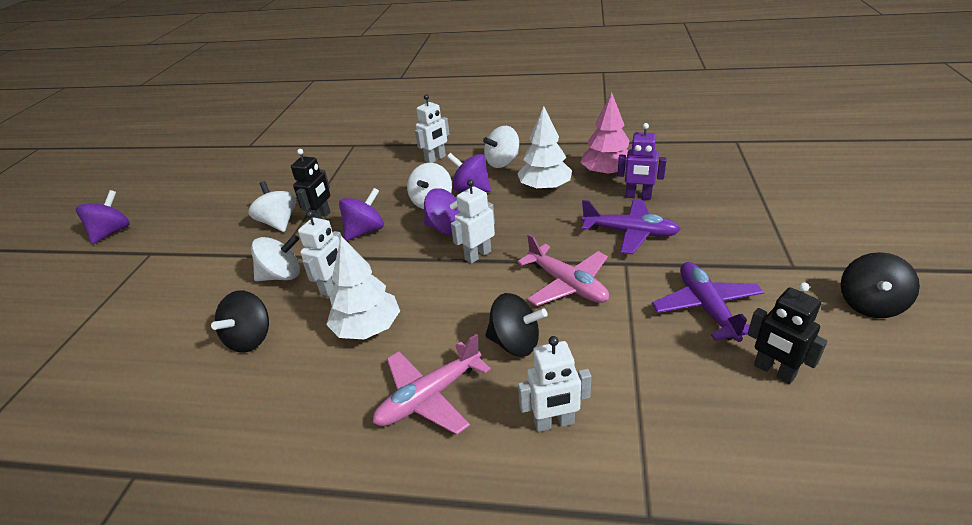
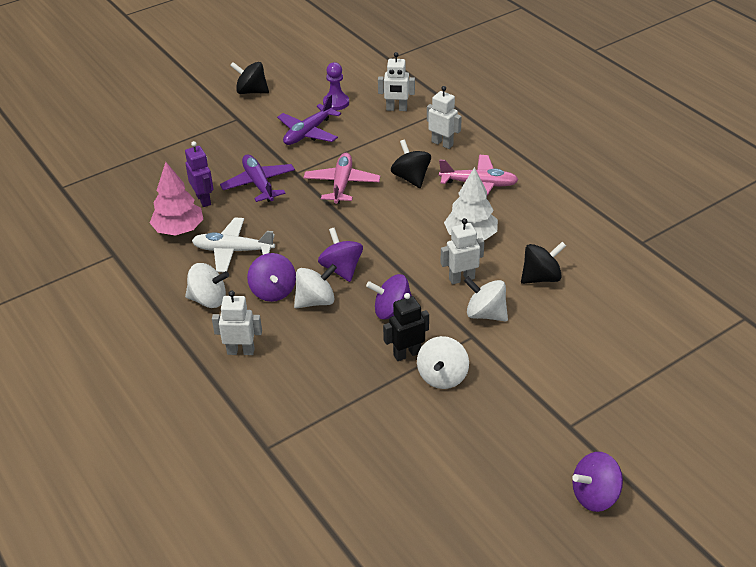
camera: 135 degrees left, 5 degrees up
white robot [451,179,495,264] -> white robot moved to [378,52,415,111]
white tree [517,106,572,191] -> white plane [192,217,275,272]
black robot [747,282,827,384] -> purple pawn [323,62,349,110]
black spinning top [841,252,920,318] -> black spinning top turned 150 degrees counterclockwise [230,62,269,94]

